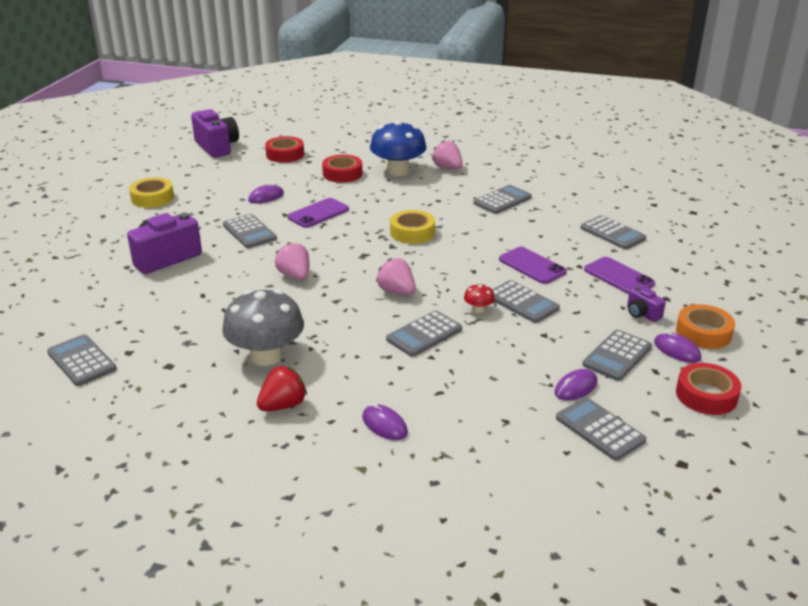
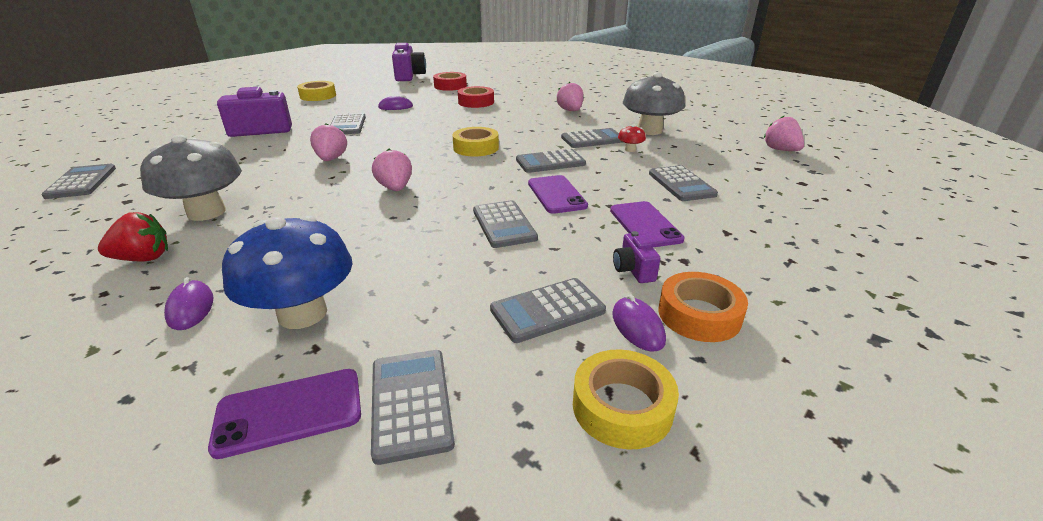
camera: 25 degrees right, 0 degrees up
purple phone [287,198,349,228] -> purple phone moved to [208,369,361,459]
blue mushroom [370,120,427,176] -> blue mushroom moved to [222,215,352,329]
grey calculator [386,310,462,357] -> grey calculator moved to [516,149,586,173]
red mushroom [464,283,495,313] -> red mushroom moved to [618,124,646,152]
purple mouse [554,369,598,401] -> none
red tape [676,363,741,415] -> yellow tape [573,349,679,450]
none -> grey mushroom [623,72,685,135]
none -> pink strawberry [764,116,804,151]

